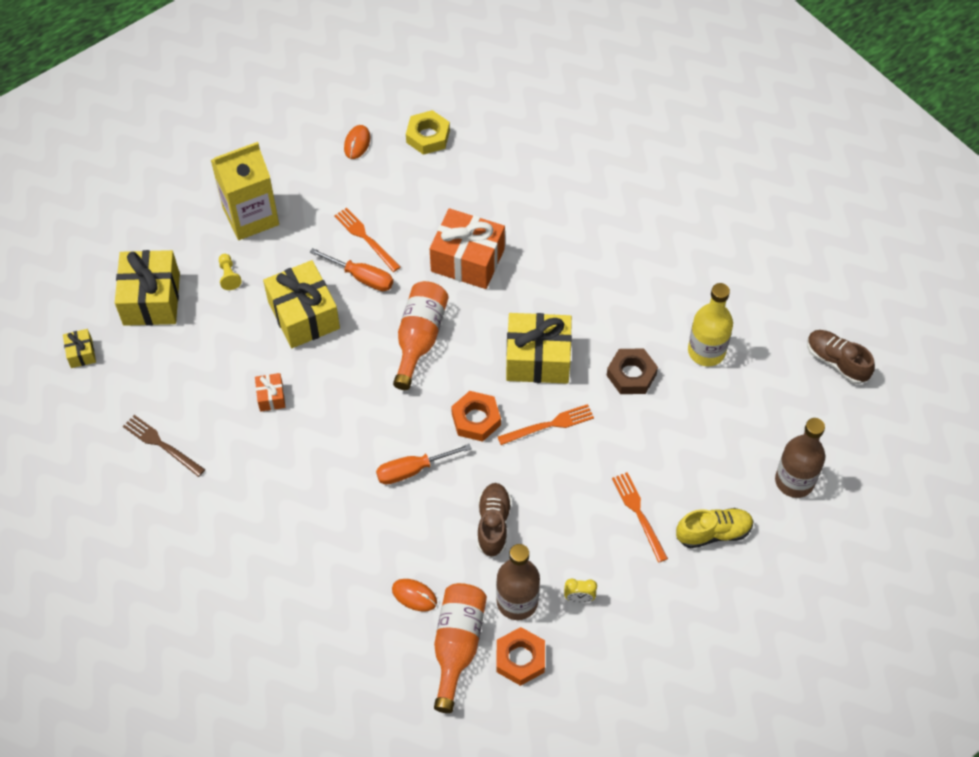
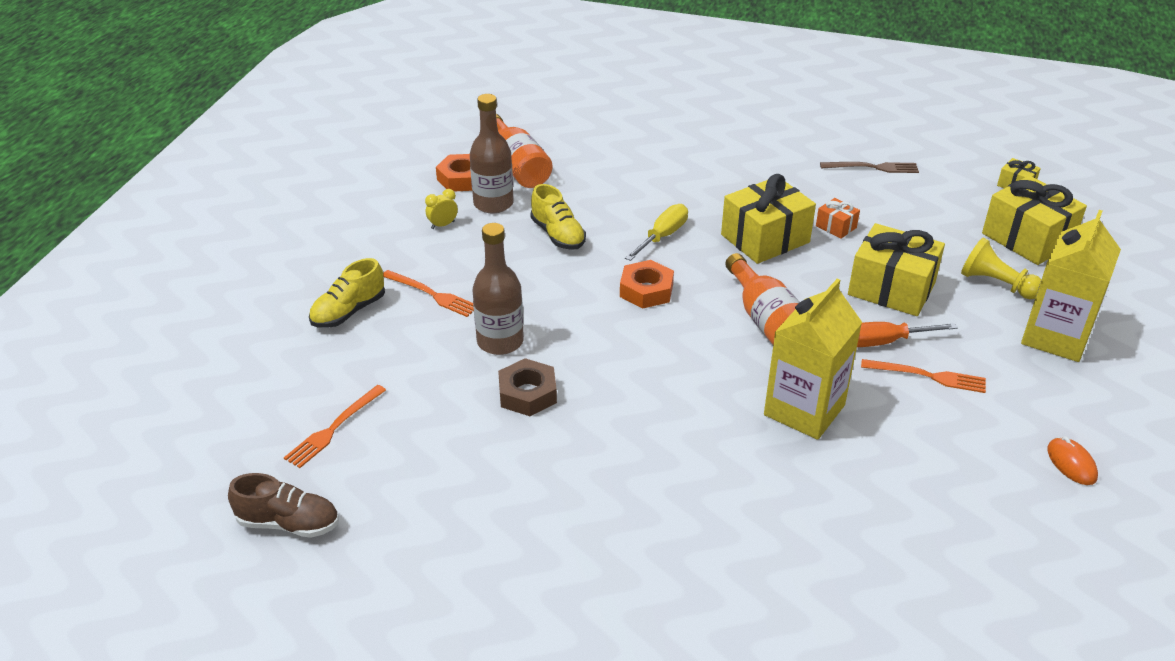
camera: 145 degrees right, 20 degrees down
yellow pawn [219,254,242,290] -> yellow pawn [961,238,1042,299], size x1.66
orange screwdriver [376,444,472,485] -> yellow screwdriver [625,204,688,261]
orange mouse [392,579,437,612] -> none
yellow nut [406,110,450,155] -> none
orange gift [430,208,505,289] -> yellow carton [764,279,862,440]
brown shoe [477,483,512,557] -> yellow shoe [530,184,586,250]
orange fork [498,404,594,445] -> orange fork moved to [284,385,386,468]
yellow gift [506,313,572,384] -> yellow gift moved to [721,174,816,264]
yellow bottle [688,283,733,366] -> none
brown bottle [775,418,825,498] -> brown bottle moved to [473,223,524,355]

